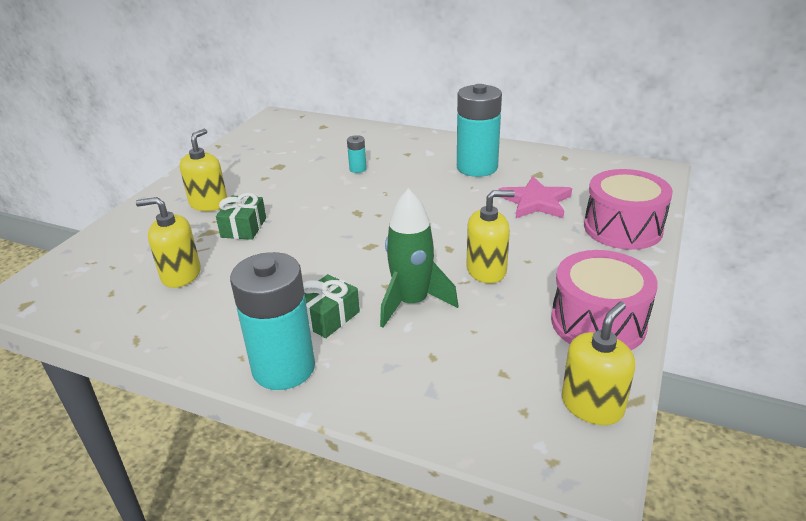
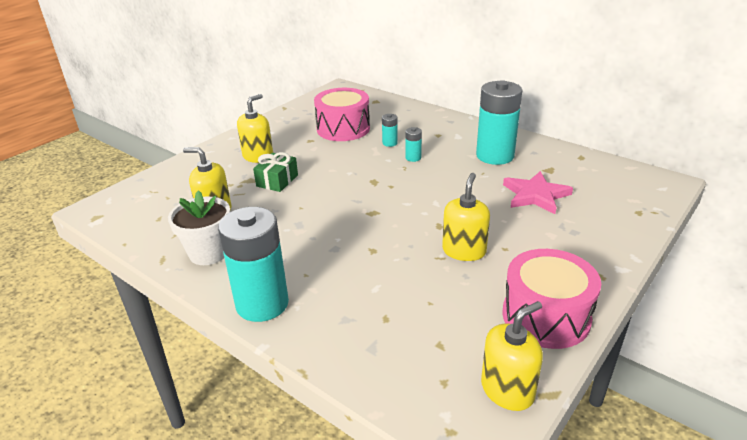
camera: 15 degrees right, 0 degrees up
green gift [303,274,360,338] -> none
green rocket [380,188,458,327] -> none
yellow soap dispenser [467,190,515,283] -> yellow soap dispenser turned 75 degrees counterclockwise [442,173,490,261]
pink drum [584,169,673,250] -> pink drum moved to [314,88,370,141]
none -> white flower pot [168,190,230,265]
none -> turquoise battery [405,127,422,162]

